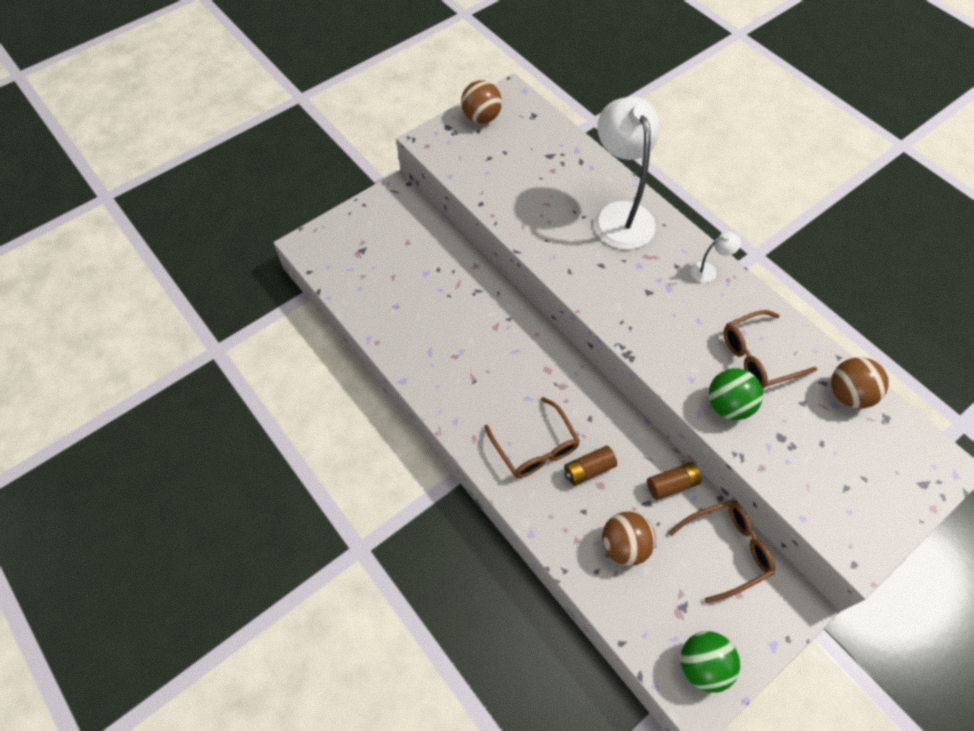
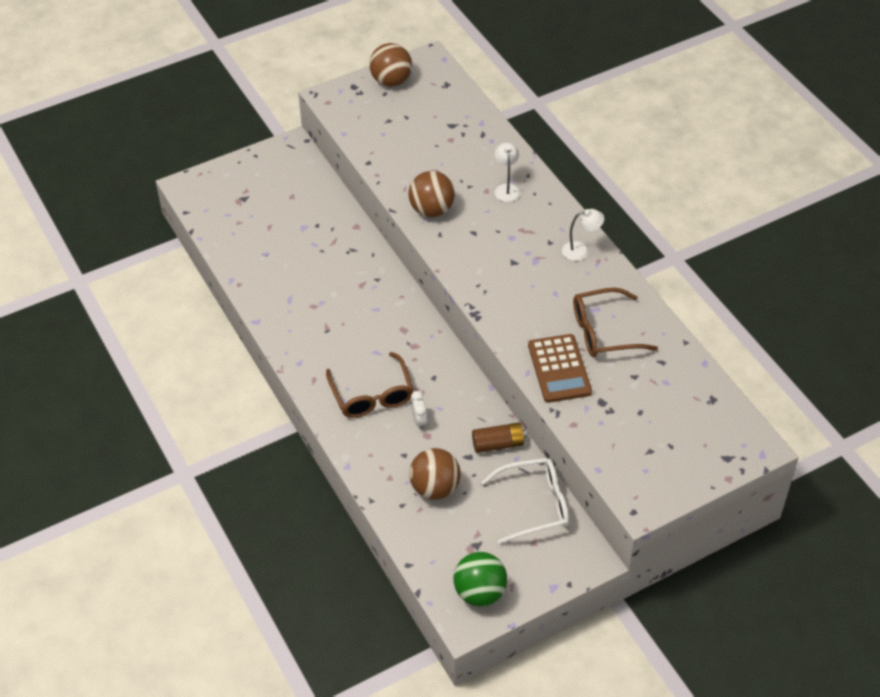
camera: 10 degrees right, 10 degrees down
brown battery [564,446,617,486] -> white clock [411,391,427,430]
white lamp [594,97,660,250] -> white lamp [495,143,520,202], size x0.40
brown glasses [669,500,775,603] -> white glasses [481,458,569,544]
green ball [709,368,763,420] -> brown calculator [528,334,592,403]
brown ball [831,357,888,409] -> brown ball moved to [409,171,455,217]

